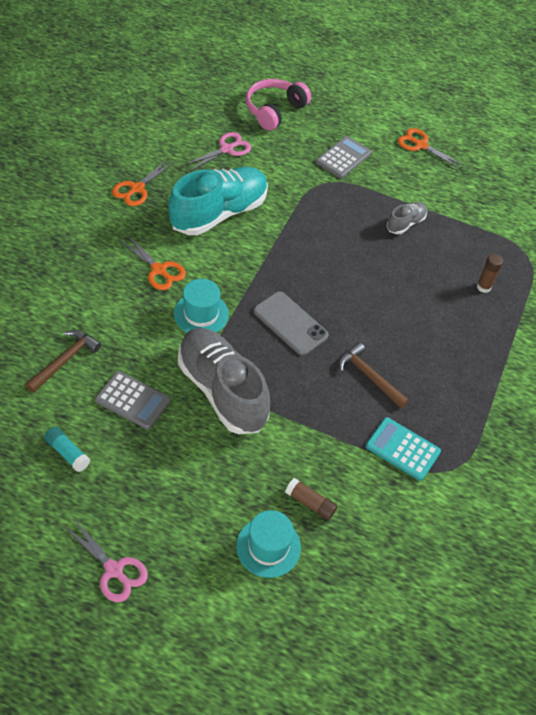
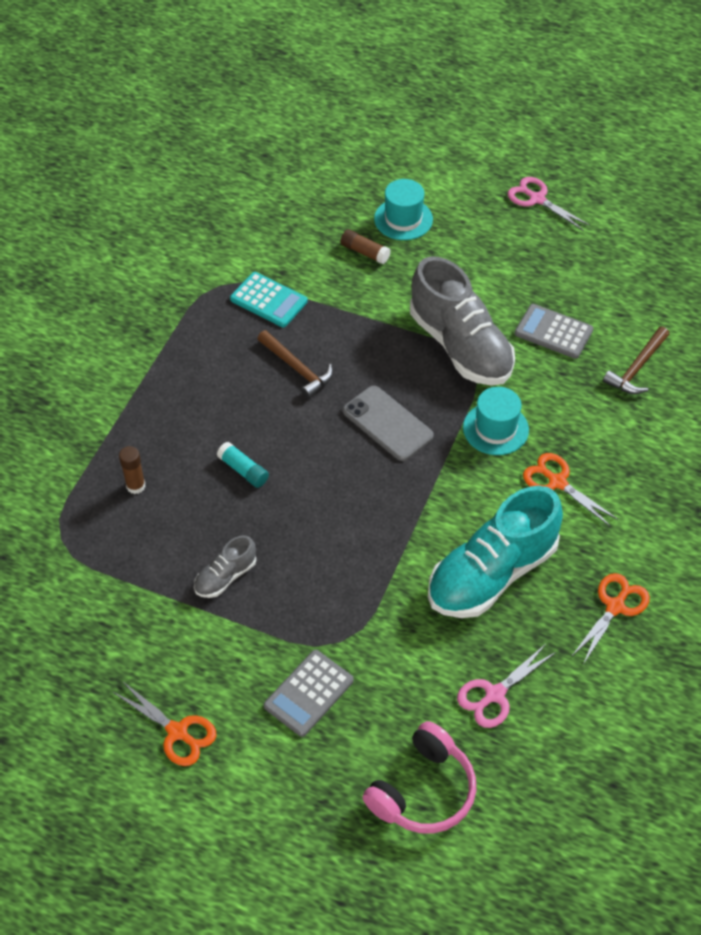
camera: 175 degrees left, 0 degrees up
turquoise glue stick [44,427,90,472] -> turquoise glue stick moved to [217,442,269,488]

